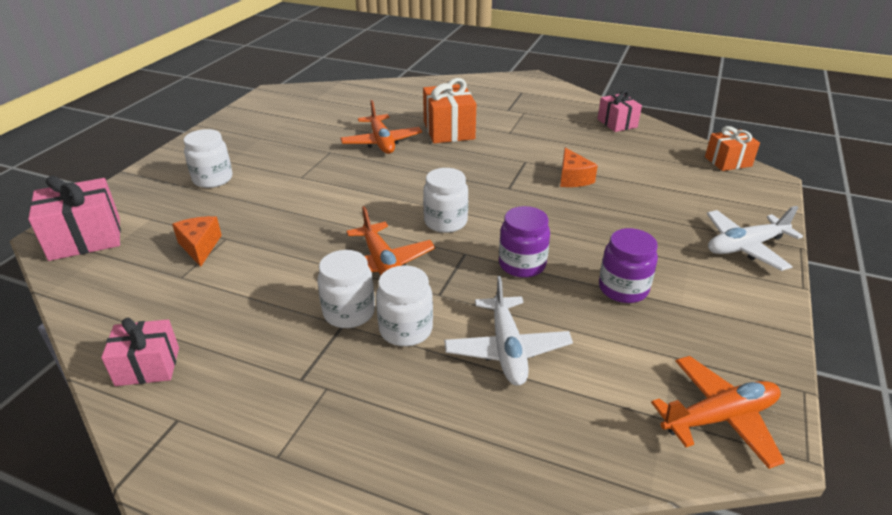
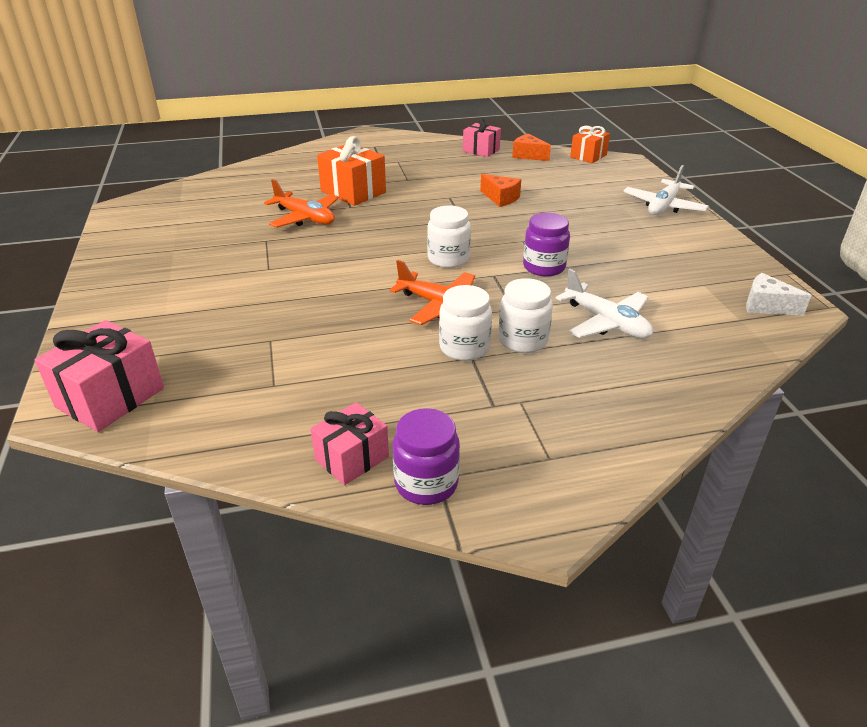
camera: 35 degrees left, 0 degrees up
orange cheese [172,216,222,267] -> orange cheese moved to [512,134,551,161]
white jar [184,129,232,188] -> none
purple jar [599,228,658,303] -> purple jar moved to [393,408,460,505]
orange plane [651,356,785,469] -> white cheese [746,273,812,315]

